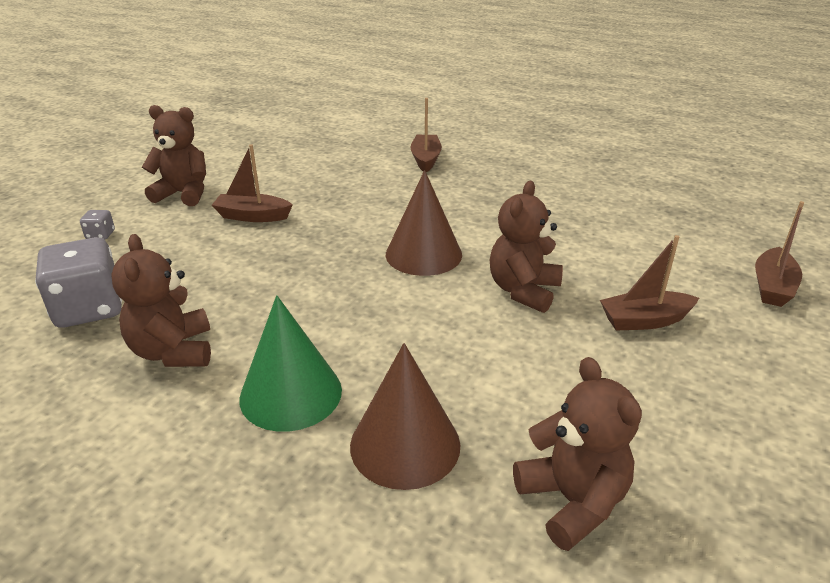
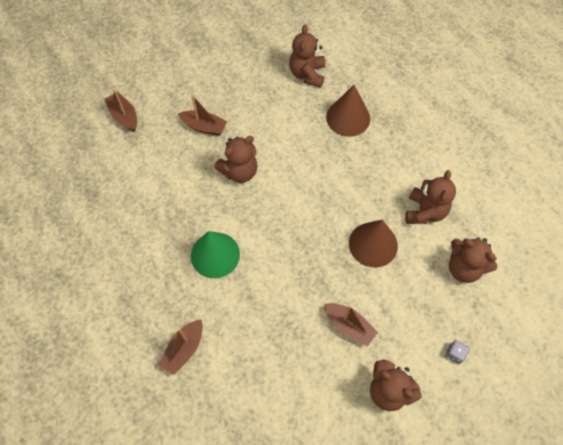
camera: 150 degrees left, 30 degrees up
grey dice [35,237,122,328] -> brown teddy bear [449,237,497,283]
green cone [239,295,342,432] -> green cone moved to [191,231,240,278]
brown cone [386,170,462,276] -> brown cone moved to [349,220,398,267]
brown boat [755,201,804,307] -> brown boat turned 90 degrees counterclockwise [105,90,137,132]

